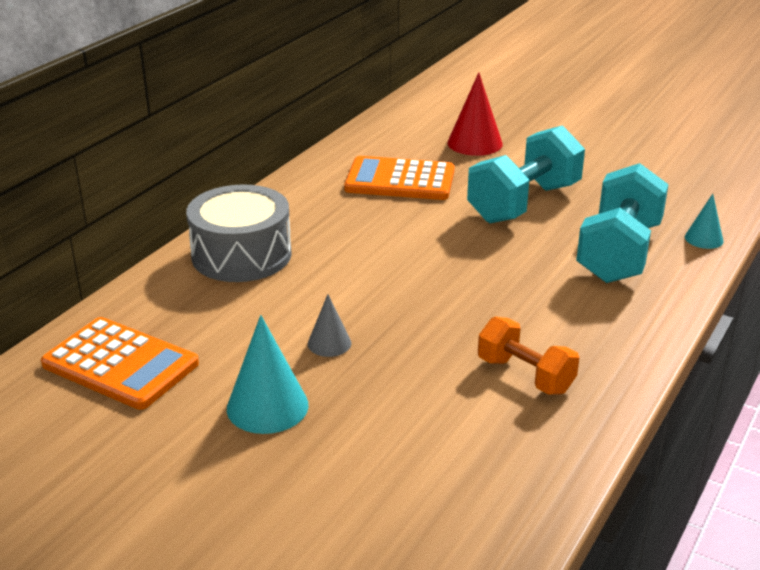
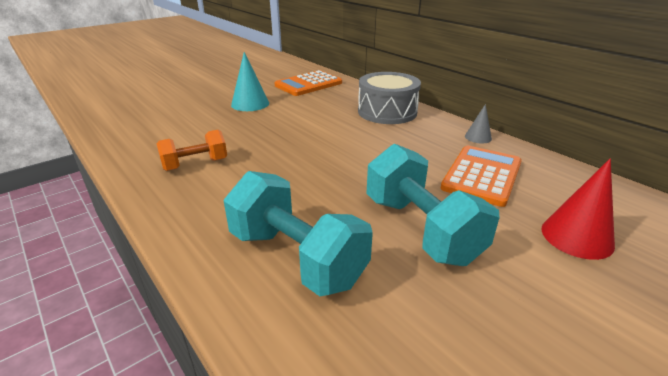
camera: 110 degrees right, 0 degrees up
grey cone [308,294,351,357] -> grey cone moved to [465,104,492,144]
turquoise cone [685,194,723,249] -> none

